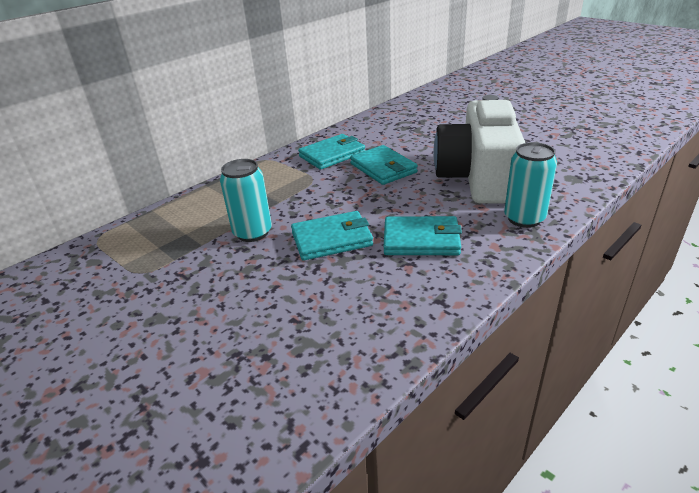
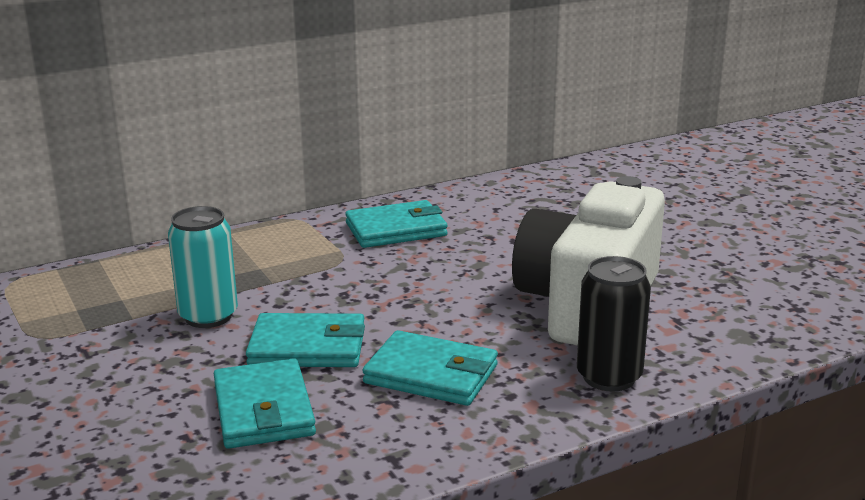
camera: 15 degrees right, 10 degrees down
turquoise wallet [350,145,418,185] -> turquoise wallet moved to [214,358,316,449]
turquoise can [504,142,557,228] -> black can [577,256,651,392]

